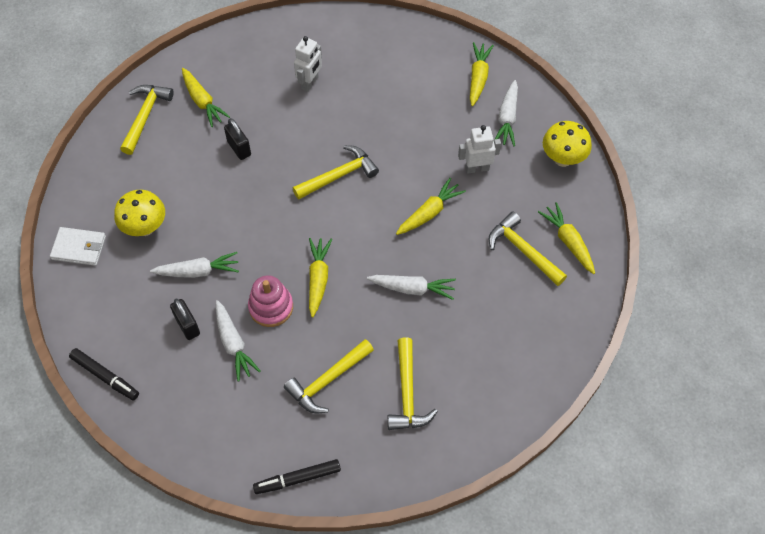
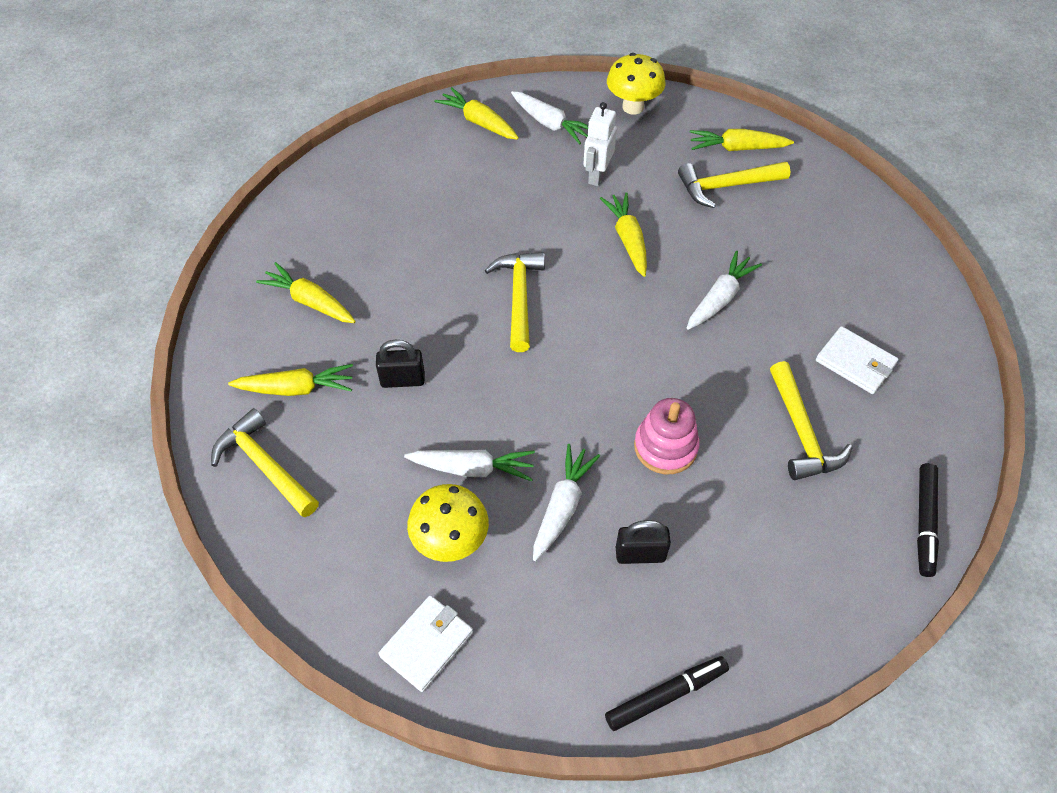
camera: 60 degrees left, 5 degrees down
white carrot [216,300,261,382] -> white carrot moved to [404,450,535,482]
white robot [294,36,322,92] -> none
yellow carrot [309,238,332,317] -> yellow carrot moved to [256,262,356,323]
yellow hammer [388,337,438,430] -> white wallet [816,326,898,394]

